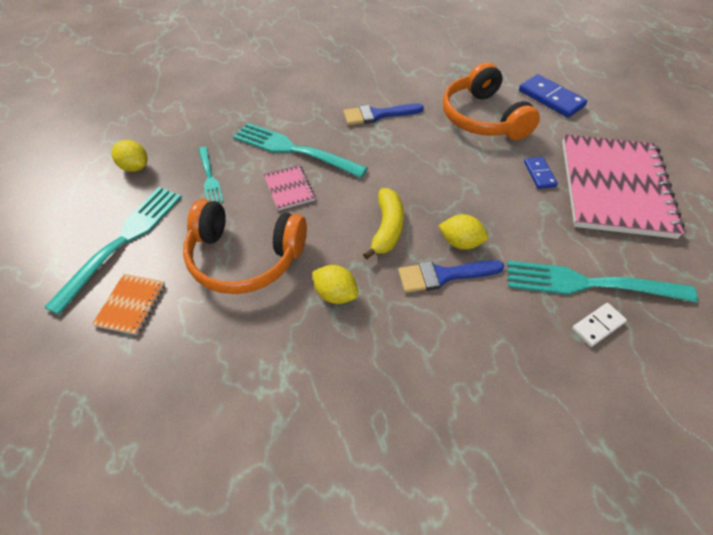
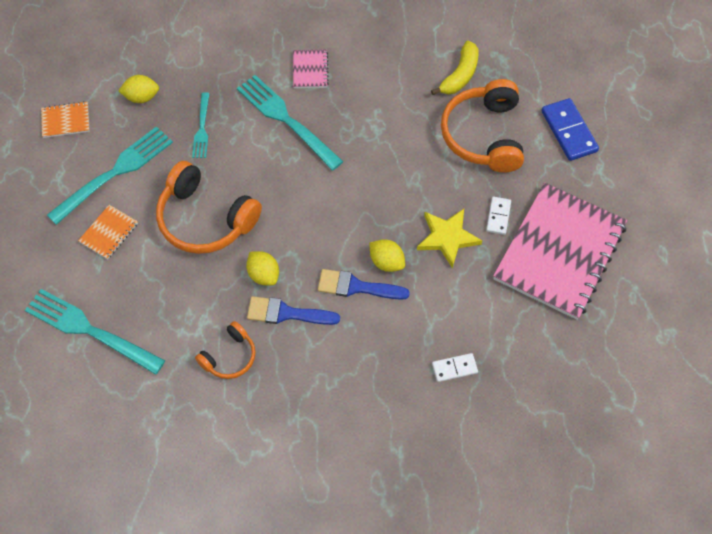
camera: 20 degrees right, 10 degrees up
yellow lemon [111,140,148,172] -> yellow lemon turned 60 degrees counterclockwise [118,75,159,103]
pink notebook [264,165,315,210] -> pink notebook moved to [293,50,329,88]
blue brush [343,104,424,125] -> blue brush moved to [247,296,340,325]
yellow banana [363,188,404,259] -> yellow banana moved to [431,41,479,95]
turquoise fork [507,260,698,302] -> turquoise fork moved to [25,289,165,375]
blue domino [524,157,558,189] -> white domino [486,197,511,235]
none -> orange notebook [41,101,90,138]
none -> orange headphones [195,321,256,379]
none -> yellow star [417,209,482,269]

